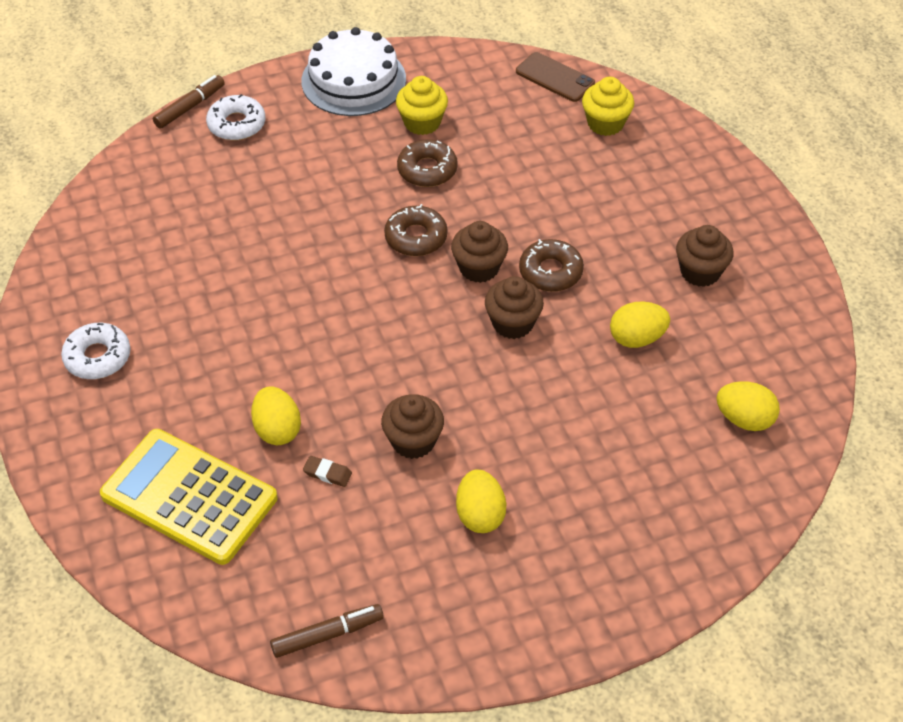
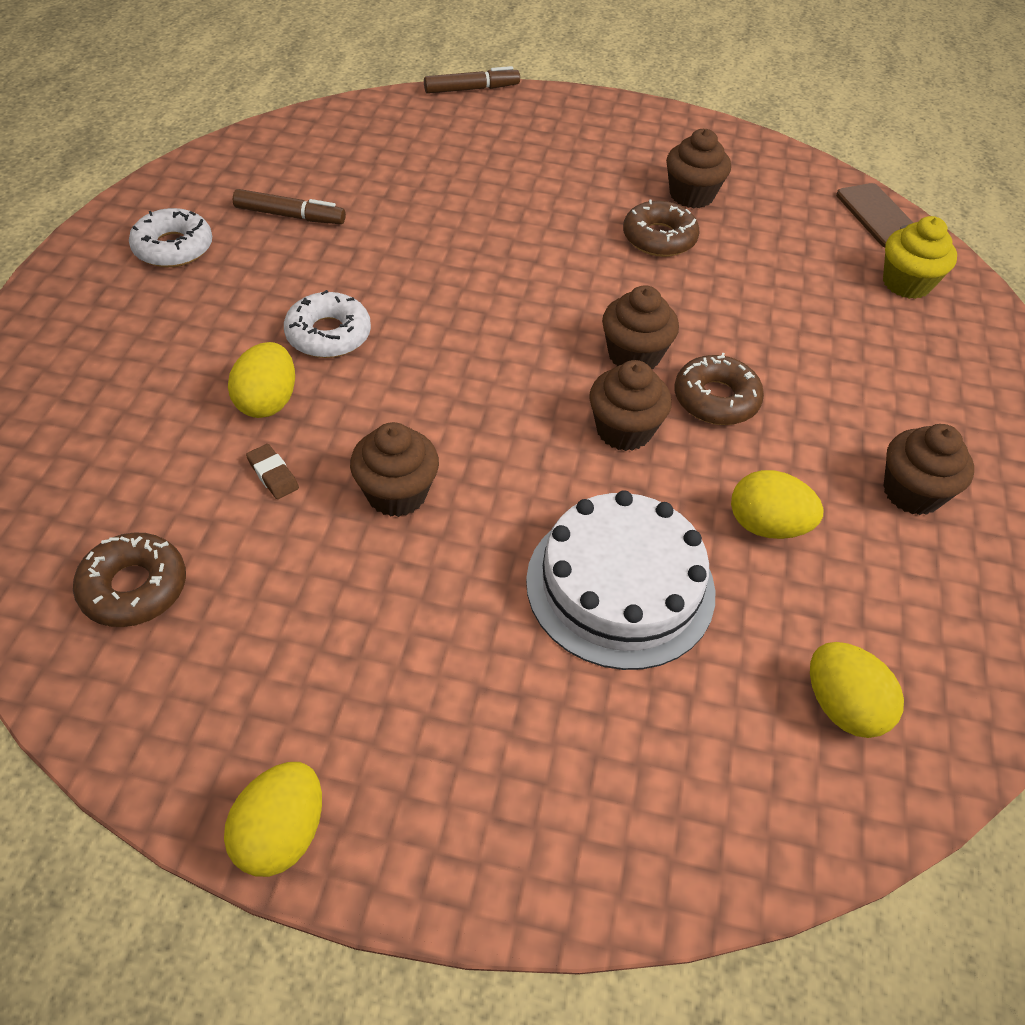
camera: 30 degrees right, 0 degrees up
yellow calculator [100,429,278,565] -> none
white donut [206,94,265,141] -> white donut moved to [284,290,371,358]
brown marker [270,604,384,658] -> brown marker moved to [233,189,346,224]
white cake [301,27,406,116] -> white cake moved to [526,490,715,670]
brown donut [384,204,447,256] -> brown donut moved to [73,532,186,627]
yellow cupcake [396,76,448,135] -> brown cupcake [666,129,731,208]
yellow egg [456,469,506,533] -> yellow egg moved to [224,762,322,877]

